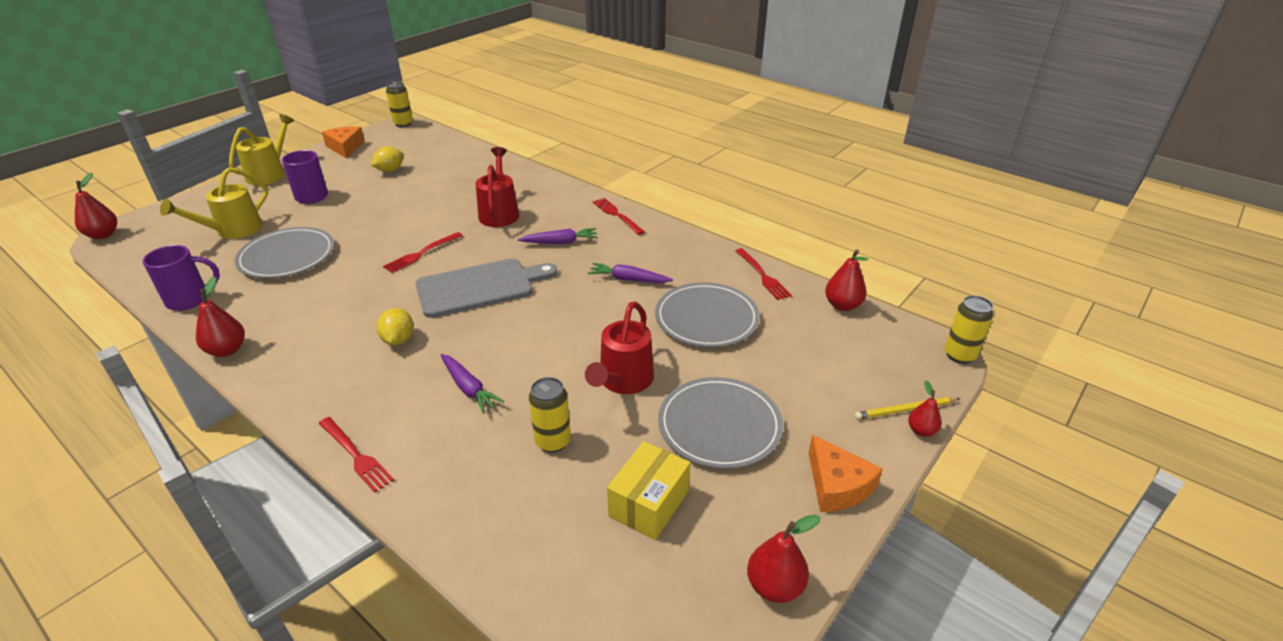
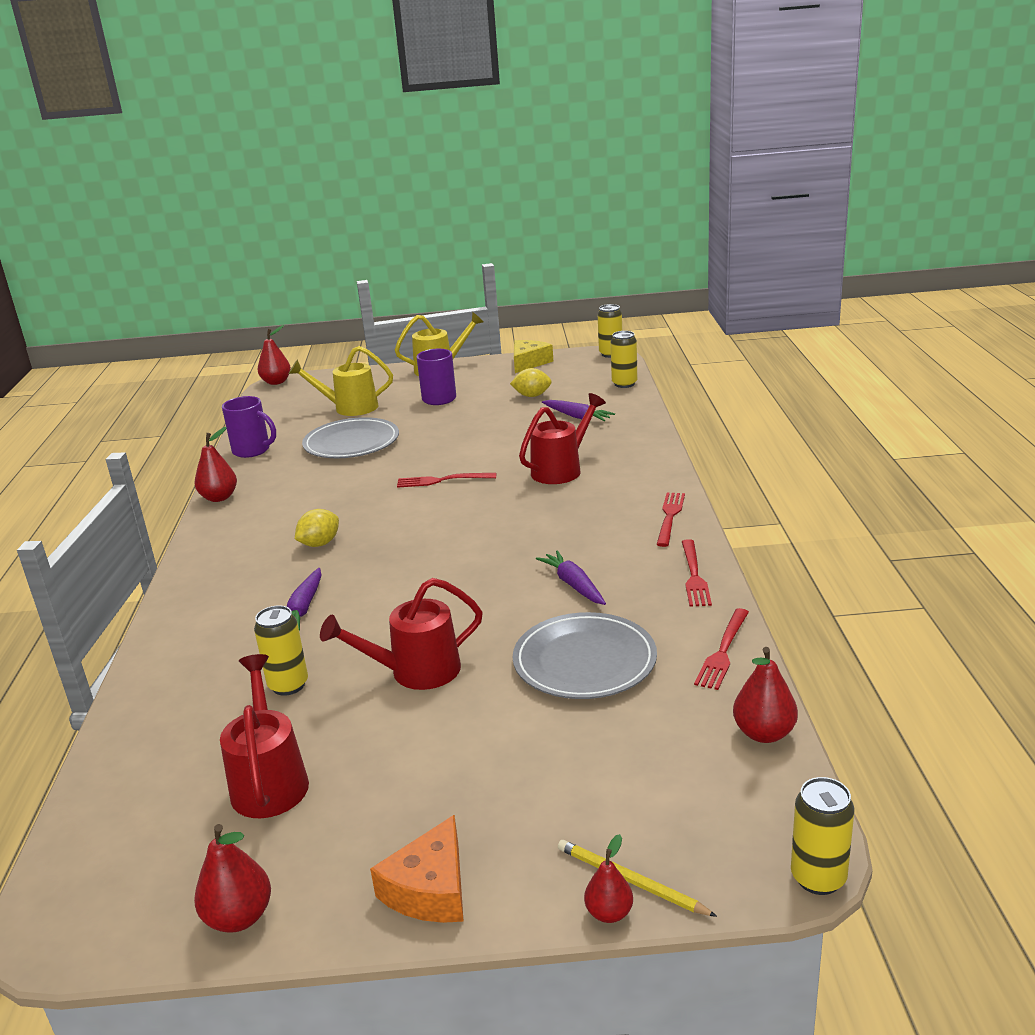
camera: 50 degrees right, 10 degrees down
red fork [319,417,394,492] -> red fork moved to [682,539,712,607]
orange cheese [322,126,365,158] -> yellow cheese [514,340,553,373]
grey cutting board [416,258,557,318] -> none
purple carrot [518,228,598,244] -> purple carrot moved to [542,400,615,421]
yellow box [607,441,690,540] -> red watering can [220,654,309,818]
grey plate [658,377,783,469] -> none
none -> yellow can [610,331,637,388]

